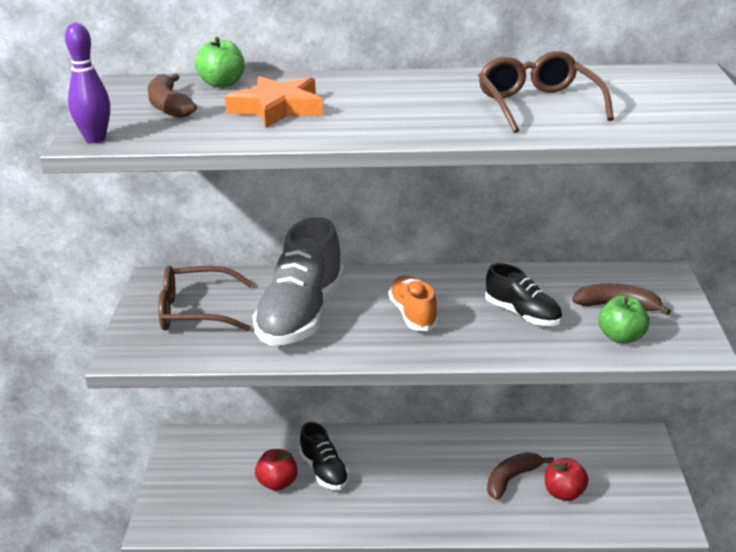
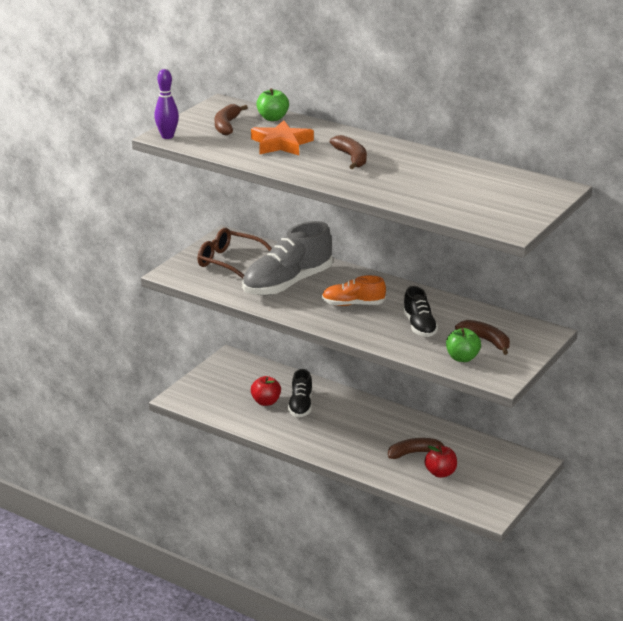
camera: 30 degrees right, 0 degrees up
orange shoe [388,275,439,331] -> orange shoe turned 105 degrees counterclockwise [322,275,386,306]
brown glasses [478,51,614,133] -> none
none -> brown banana [330,135,367,169]

